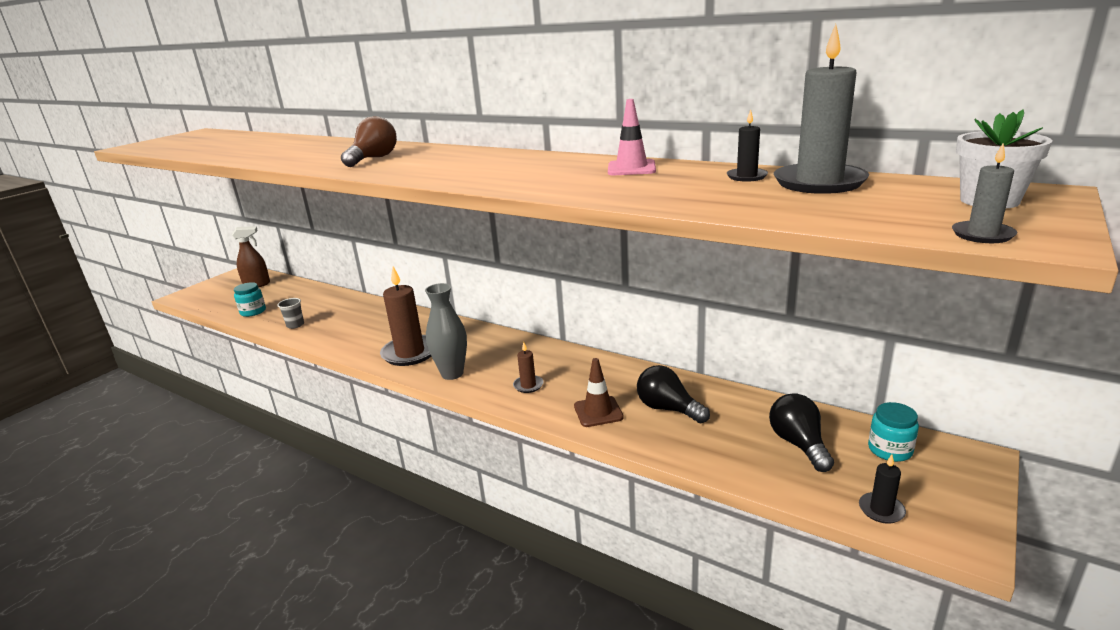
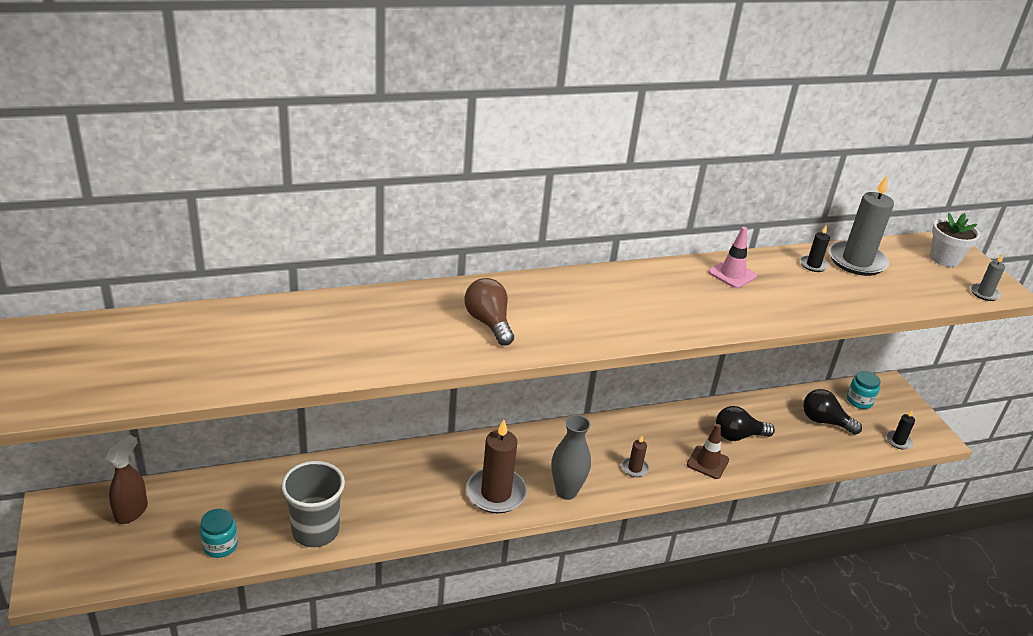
camera: 55 degrees left, 10 degrees up
grey cup [277,298,304,329] -> grey cup [281,461,345,547], size x2.14

